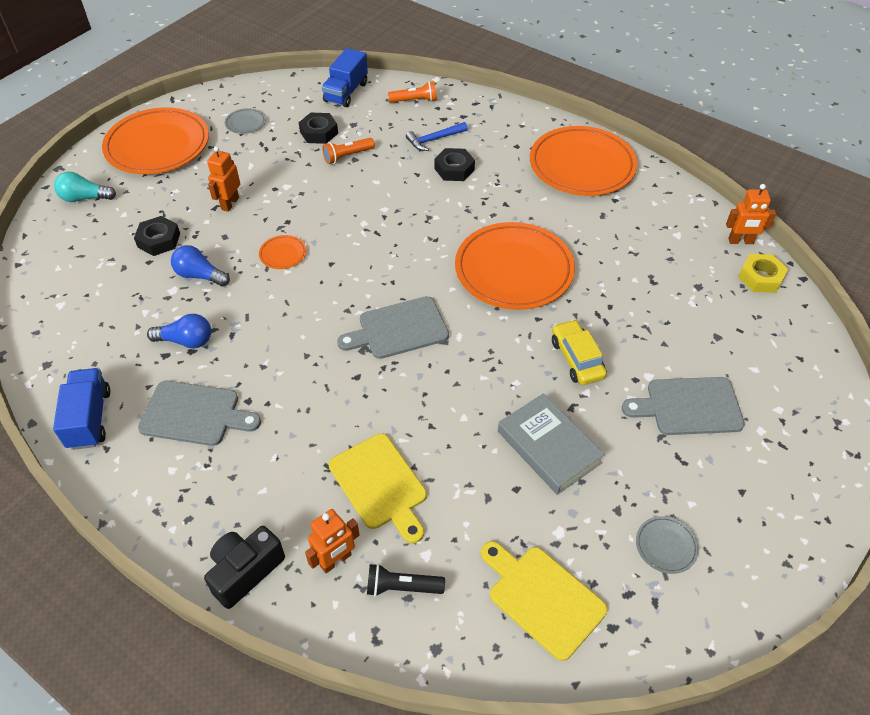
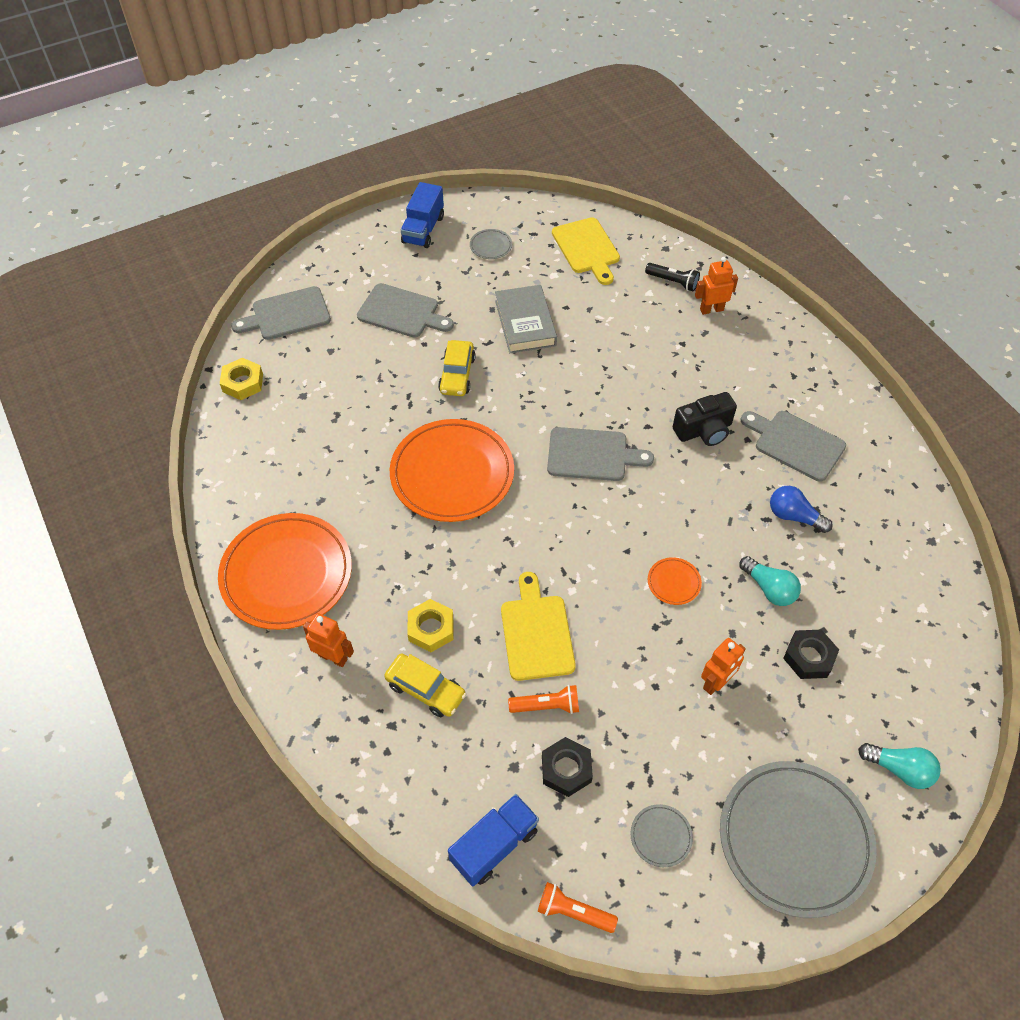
camera: 155 degrees left, 5 degrees up
blue truck [53,368,110,450] -> blue truck moved to [401,182,444,248]
orange plate [102,107,209,174] -> grey plate [720,761,877,918]
blue light bulb [171,245,230,287] -> turquoise light bulb [739,556,801,606]
black camera [204,526,285,609] -> black camera moved to [673,392,737,446]
yellow cutting board [329,433,427,543] -> yellow cutting board moved to [501,572,576,681]
orange flashlight [388,81,437,103] -> orange flashlight moved to [538,882,618,933]
blue hammer [406,122,468,151] -> yellow car [384,653,466,717]
black nut [434,148,475,181] -> yellow nut [407,599,454,652]
orange robot [726,184,776,244] -> orange robot moved to [303,613,354,667]
none -> grey cutting board [231,286,331,340]

